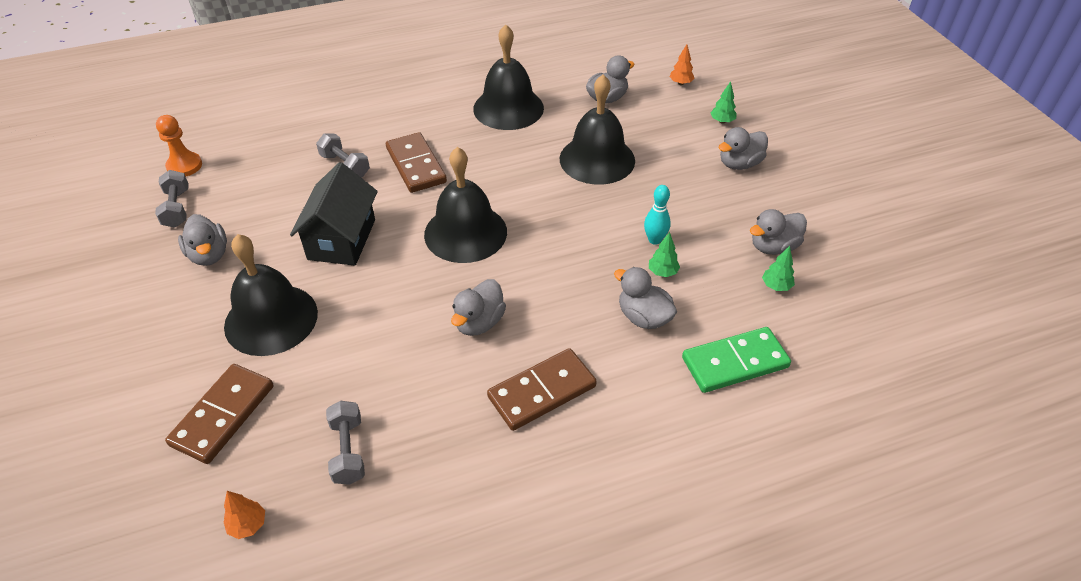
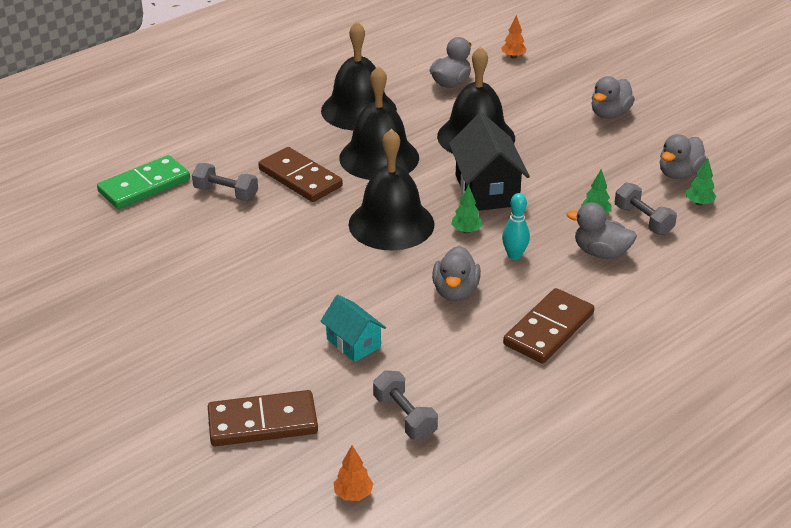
camera: 20 degrees left, 10 degrees down
grey dumbbell [155,170,189,228] -> grey dumbbell moved to [615,182,677,235]
orange pawn [156,115,202,177] -> none
brown domino [165,364,274,464] -> brown domino turned 75 degrees clockwise [208,390,318,446]
grey duck [178,214,227,266] -> none
black bell [224,234,318,356] -> black bell moved to [339,66,419,180]
black house [290,162,378,266] -> black house moved to [449,113,530,211]
turquoise bowling pin [644,185,671,245] -> turquoise bowling pin moved to [502,193,530,260]
green domino [682,327,791,393] -> green domino moved to [97,155,190,209]
green tree [711,81,737,124] -> green tree moved to [451,184,483,233]
none -> turquoise house [320,295,386,362]

